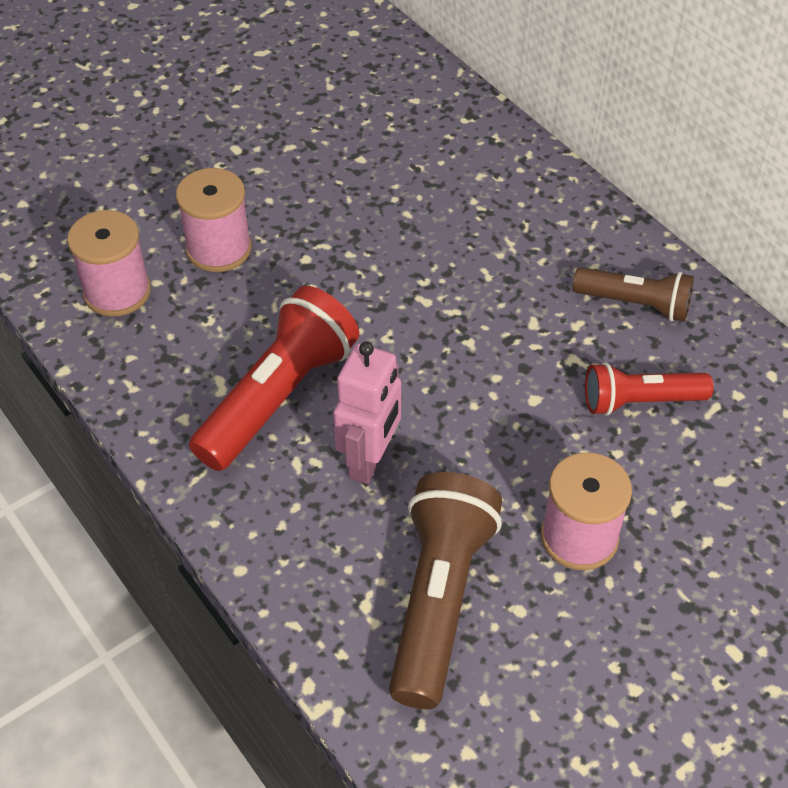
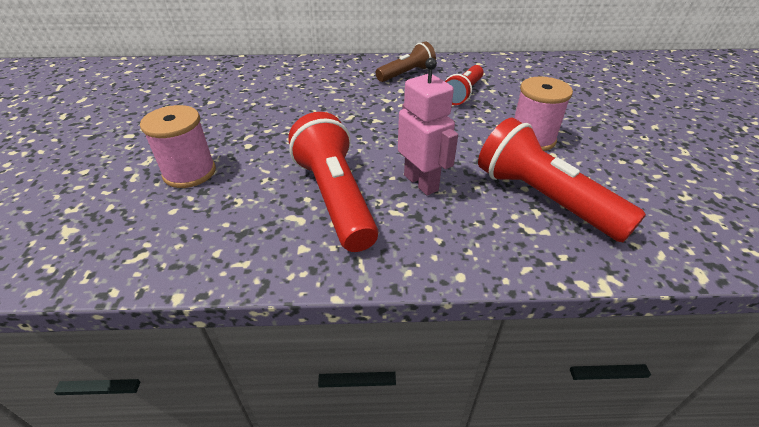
camera: 55 degrees left, 10 degrees down
pink spool [67,210,151,317] -> none
brown flashlight [389,472,502,709] -> red flashlight [478,118,646,242]

